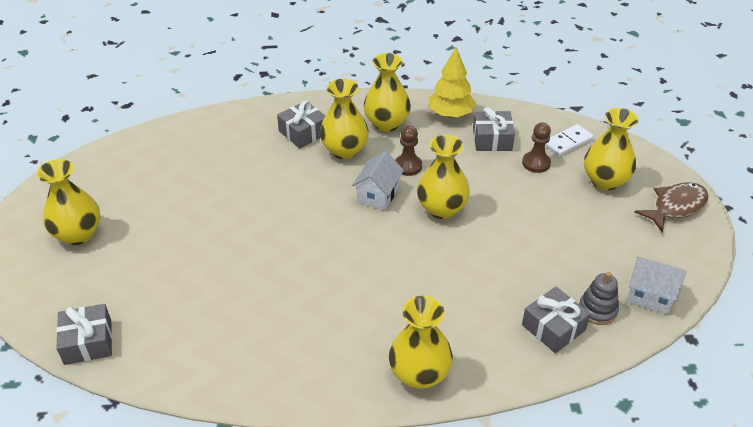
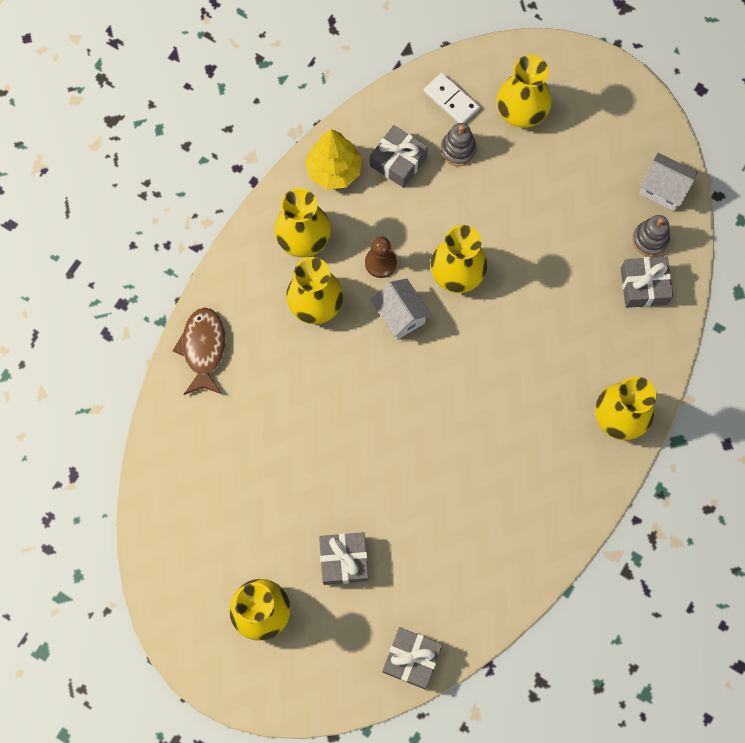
camera: 55 degrees left, 30 degrees up
grey gift [277,100,325,149] -> grey gift moved to [319,532,368,585]
brown pawn [522,122,551,173] -> grey stacking toy [441,123,477,166]
white domino [545,124,594,157] -> white domino turned 45 degrees counterclockwise [424,73,480,123]
white house [627,257,686,314] -> white house turned 60 degrees clockwise [639,153,698,211]
brown fish [635,182,709,232] -> brown fish moved to [173,308,226,395]

